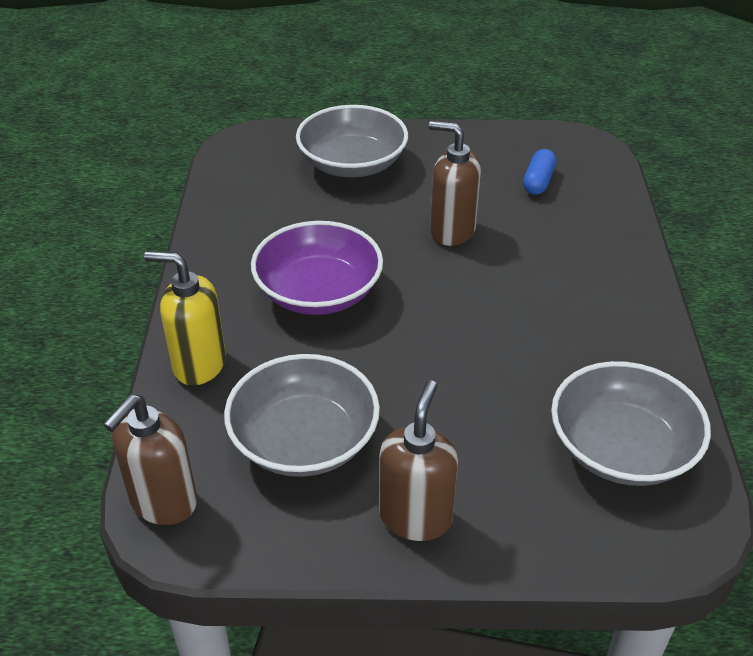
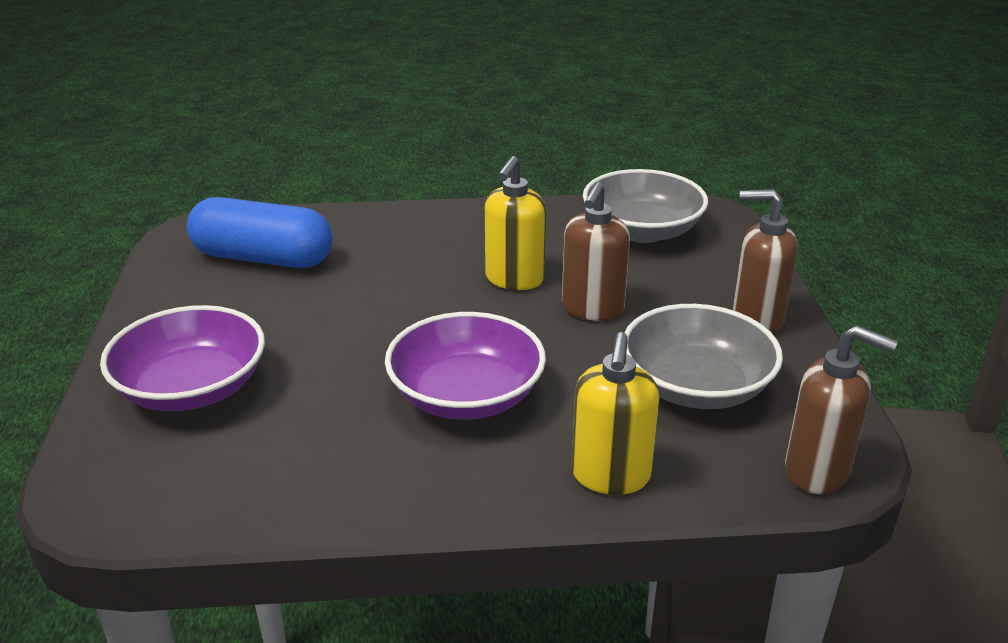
camera: 95 degrees left, 10 degrees down
grey bowl [296,105,408,178] -> purple bowl [100,305,265,411]
brown soap dispenser [429,121,481,246] -> brown soap dispenser moved to [562,182,630,321]
blue capsule [523,149,557,195] -> blue capsule [187,197,333,268], size x2.10
none -> yellow soap dispenser [485,156,546,290]

